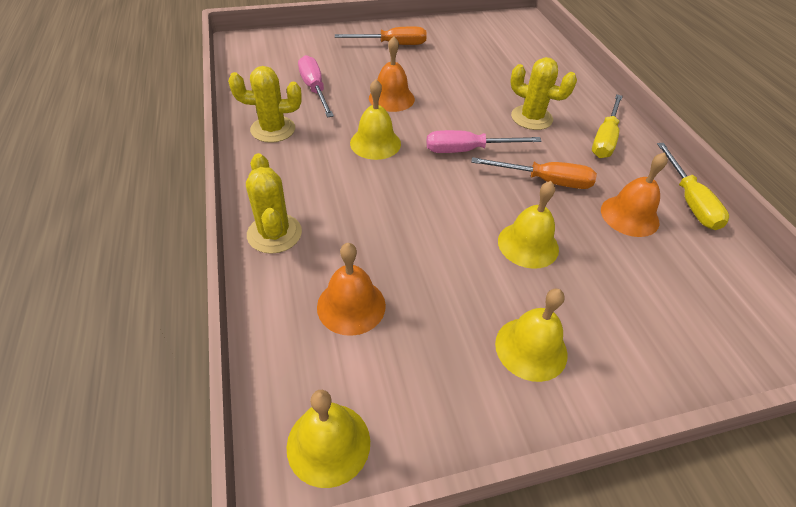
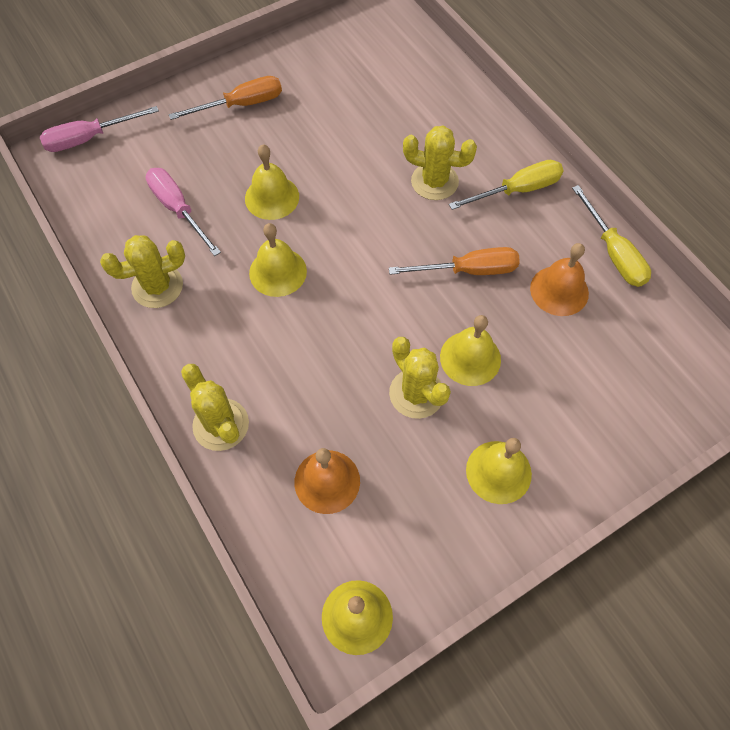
camera: 15 degrees left, 15 degrees up
orange bell [369,36,415,112] -> yellow bell [245,144,299,220]
pink screwdriver [427,130,542,153] -> pink screwdriver moved to [40,106,159,152]
yellow screwdriver [592,94,623,158] -> yellow screwdriver turned 120 degrees counterclockwise [449,160,563,210]
none -> yellow cactus [389,337,451,419]

